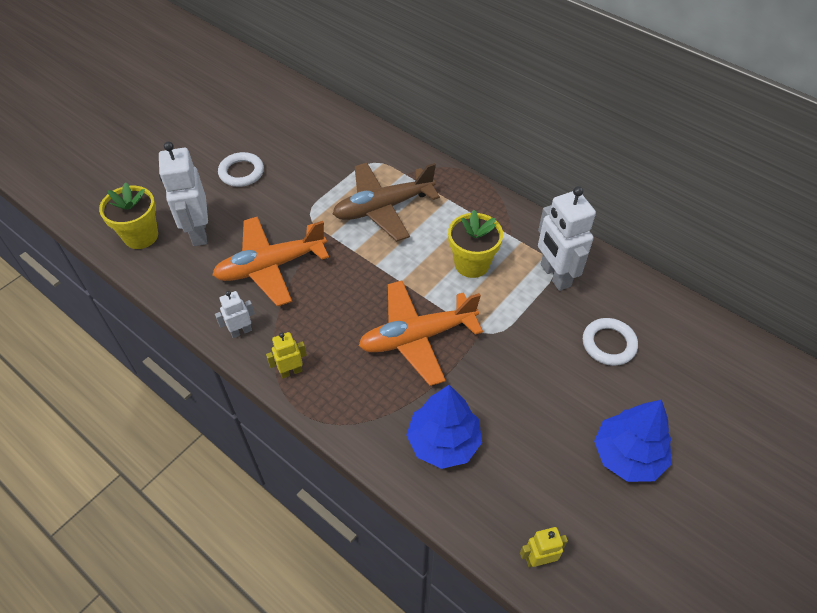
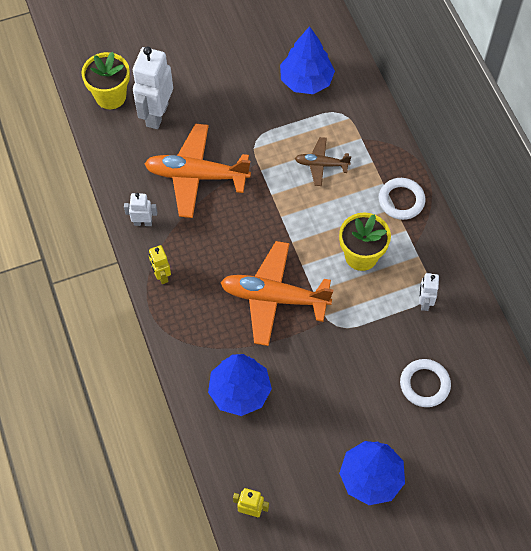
camera: 30 degrees right, 10 degrees up
white ring [218,152,264,187] -> white ring moved to [379,178,426,220]
yellow robot [266,332,307,378] -> yellow robot turned 120 degrees counterclockwise [149,245,171,284]
brown plane [333,163,440,241] -> brown plane [295,137,351,186], size x0.53
white robot [538,186,596,291] -> white robot [419,273,439,311], size x0.51
none -> blue tree [280,26,335,94]

